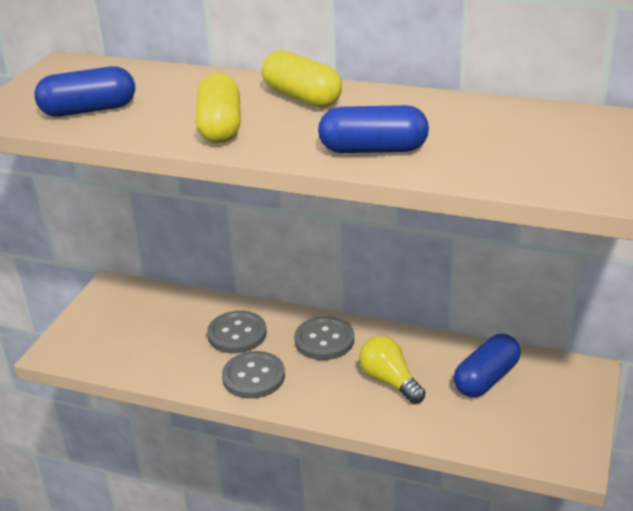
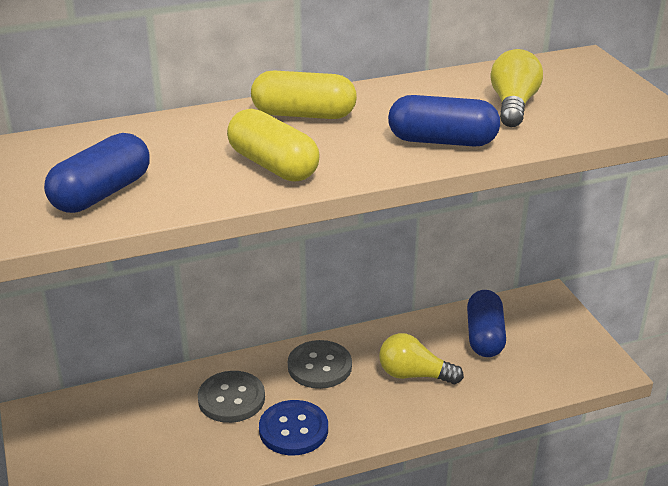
camera: 40 degrees left, 0 degrees up
grey button [222,351,285,399] -> blue button [259,400,328,455]
blue capsule [318,105,429,153] -> blue capsule turned 45 degrees clockwise [388,95,500,147]
none -> yellow light bulb [490,49,543,127]

